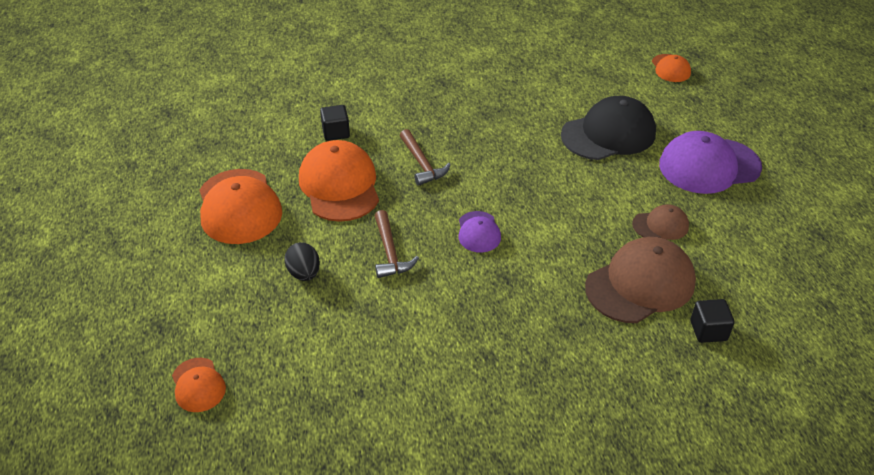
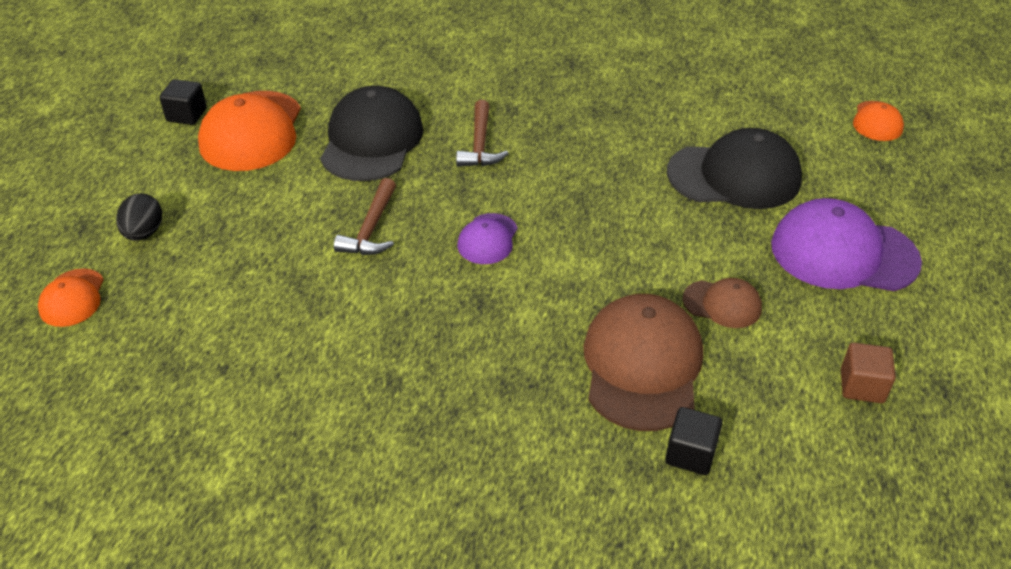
camera: 25 degrees right, 0 degrees up
black egg [285,242,320,281] -> black egg moved to [116,193,162,241]
orange cap [299,140,379,222] -> black cap [320,85,424,181]
black cube [320,105,350,141] -> black cube moved to [159,79,207,125]
brown cap [585,237,696,323] -> brown cap turned 75 degrees counterclockwise [583,294,703,431]
none -> brown cube [841,343,896,403]

